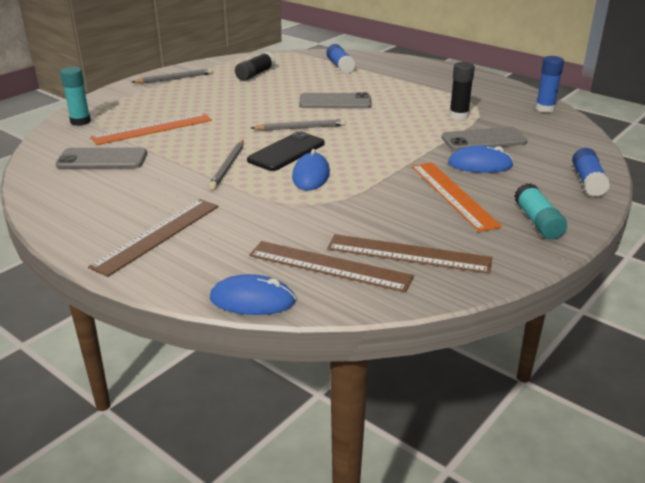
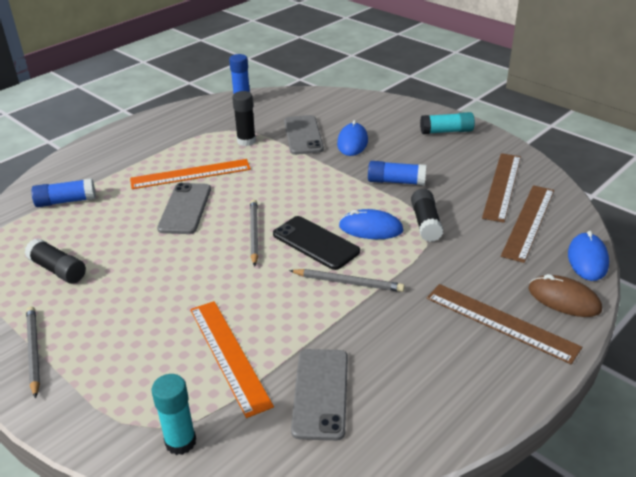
camera: 85 degrees left, 5 degrees up
orange ruler [412,162,502,232] -> orange ruler moved to [130,159,251,189]
blue glue stick [572,148,610,197] -> blue glue stick moved to [368,161,426,186]
none -> black glue stick [411,189,443,242]
none -> brown mouse [528,274,602,317]

